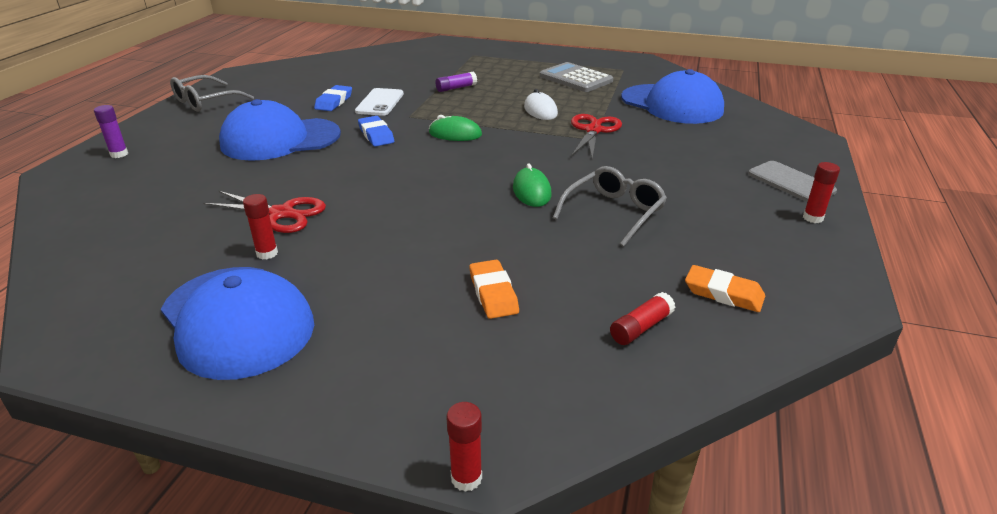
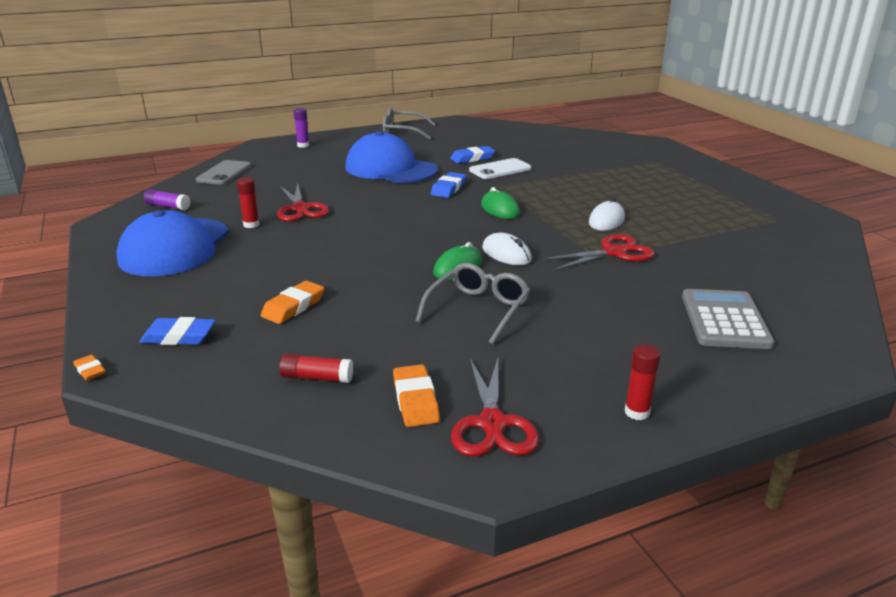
camera: 50 degrees right, 5 degrees down
purple glue stick [436,71,477,92] -> purple glue stick moved to [143,189,190,210]
red glue stick [446,402,482,492] -> orange eraser [74,355,106,381]
grey calculator [540,62,613,92] -> grey calculator moved to [682,289,775,349]
grey glasses [553,166,667,247] -> grey glasses turned 60 degrees counterclockwise [416,263,530,345]
blue cap [621,69,724,124] -> none
grey phone [748,161,837,202] -> grey phone moved to [196,160,251,185]
none -> blue eraser [140,317,216,345]
none -> red scissors [451,358,539,456]
none -> white mouse [482,232,532,265]

